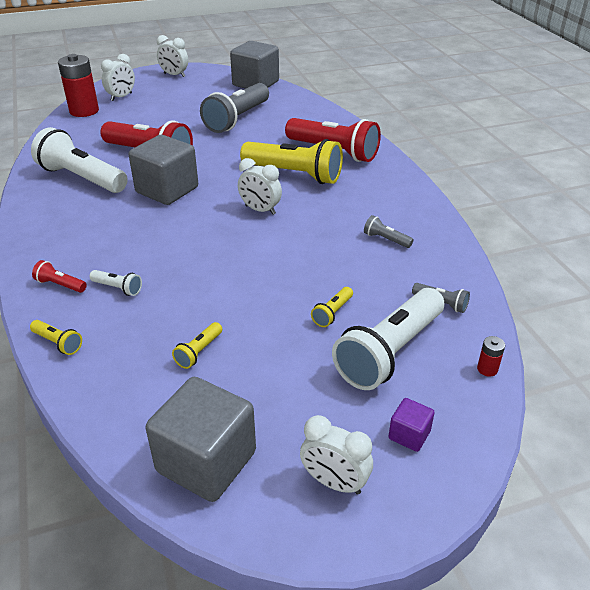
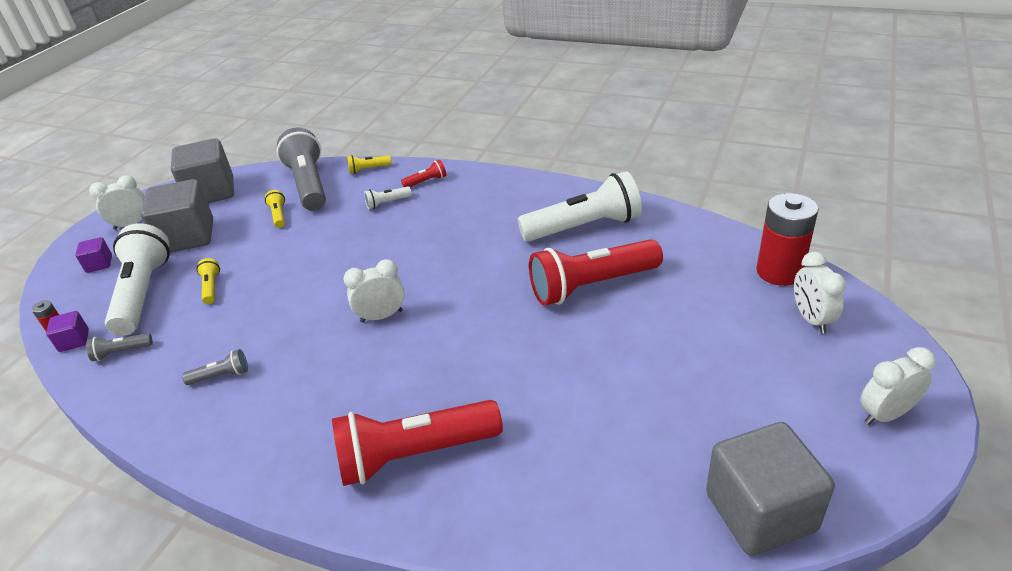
camera: 135 degrees right, 0 degrees up
grey cube [129,135,198,205] -> grey cube moved to [140,179,213,253]
grey flashlight [200,83,269,133] -> grey flashlight moved to [277,128,326,211]
yellow flashlight [240,139,343,184] -> none
none -> purple cube [46,311,89,352]

